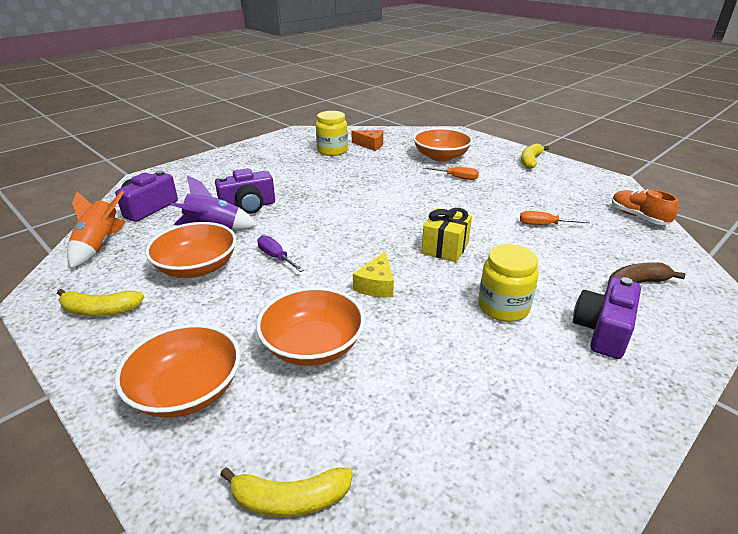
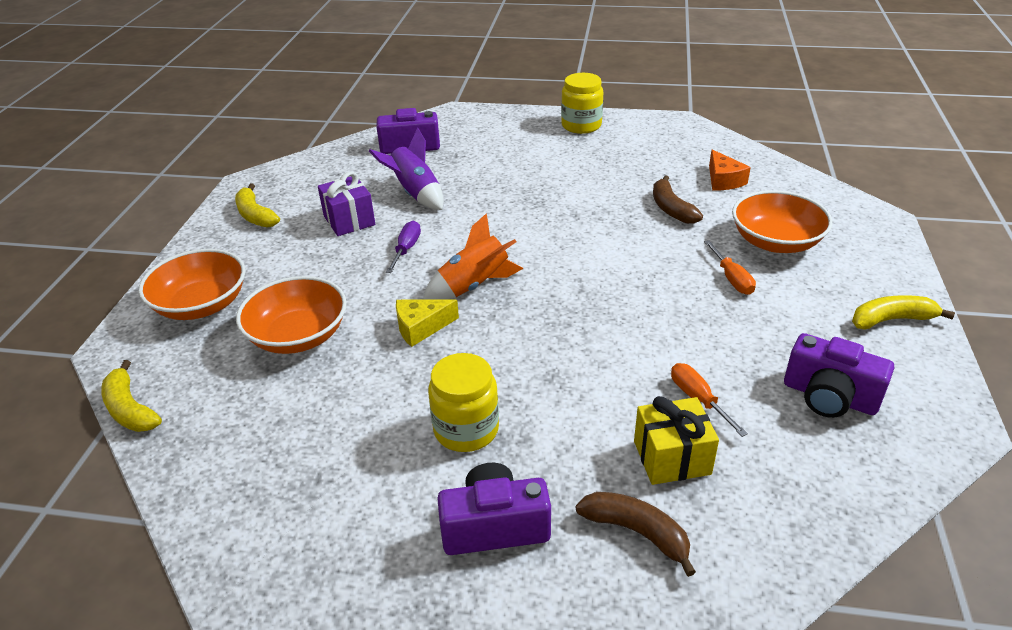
camera: 55 degrees right, 5 degrees up
orange rocket [67,191,126,268] -> orange rocket moved to [423,213,523,300]
orange bowl [145,222,237,278] -> purple gift [318,171,375,236]
purple camera [215,168,275,214] -> purple camera moved to [784,333,894,418]
yellow jar [316,111,348,156] -> yellow jar moved to [561,73,603,134]
yellow gift [421,208,472,262] -> yellow gift moved to [634,396,719,485]
orange shoe [612,189,679,225] -> none
none -> brown banana [653,175,703,224]

